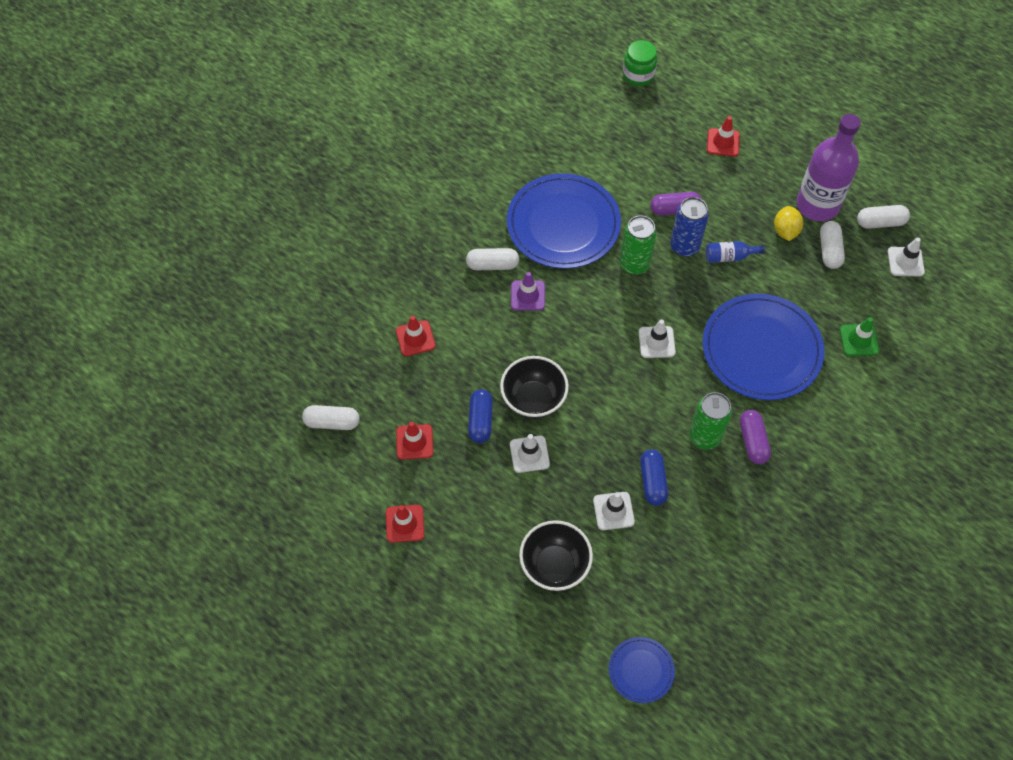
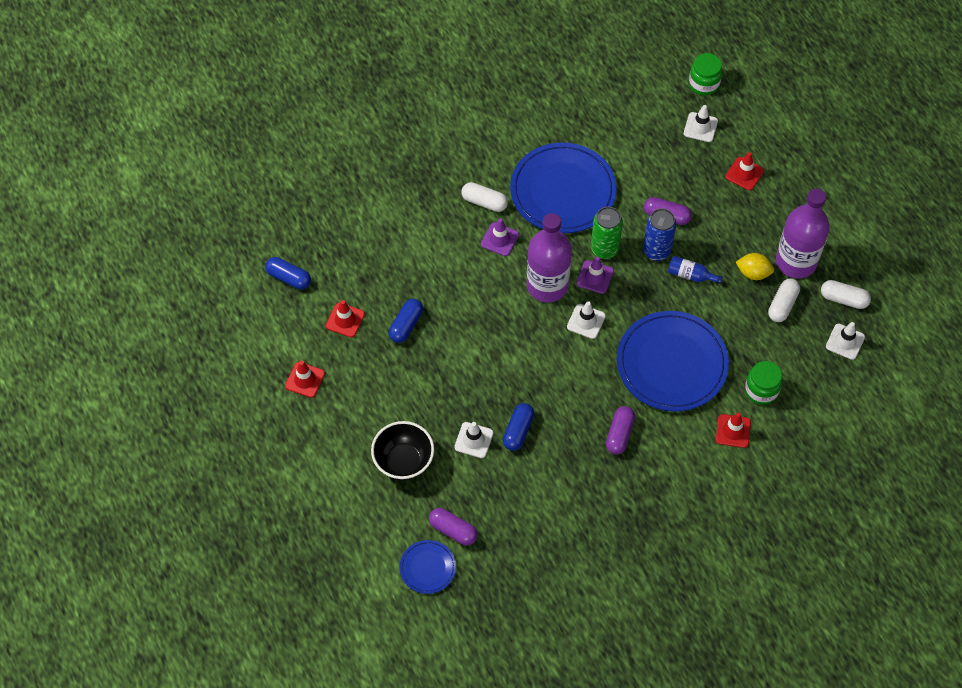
camera: 25 degrees right, 0 degrees up
white capsule [302,405,360,430] -> blue capsule [265,257,311,290]
red traffic cone [396,316,436,356] -> red traffic cone moved to [716,413,751,448]
black bowl [500,356,569,419] -> none
white traffic cone [510,434,550,473] -> white traffic cone moved to [684,105,718,142]
green can [689,392,732,449] -> none
yellow lemon [774,206,803,241] -> yellow lemon turned 75 degrees clockwise [736,253,774,280]
green traffic cone [840,317,879,356] -> green jar [745,361,783,405]
none -> purple capsule [429,508,478,545]
none -> purple bottle [527,213,572,303]
none -> purple traffic cone [576,257,614,294]

